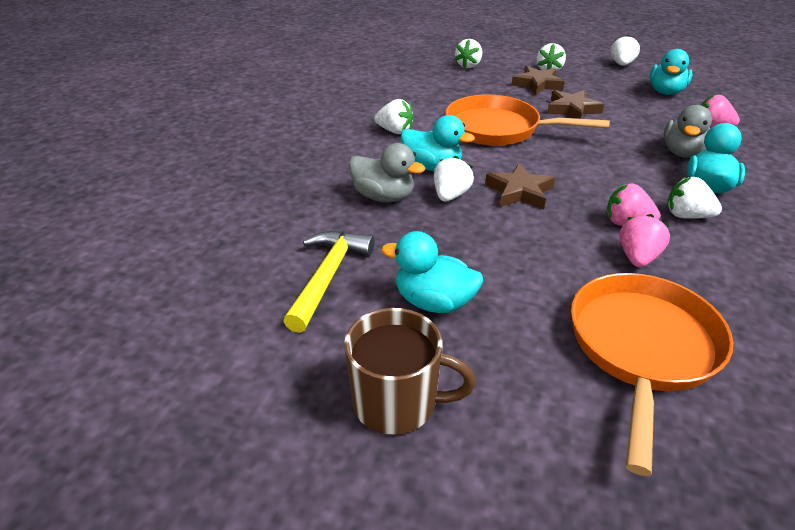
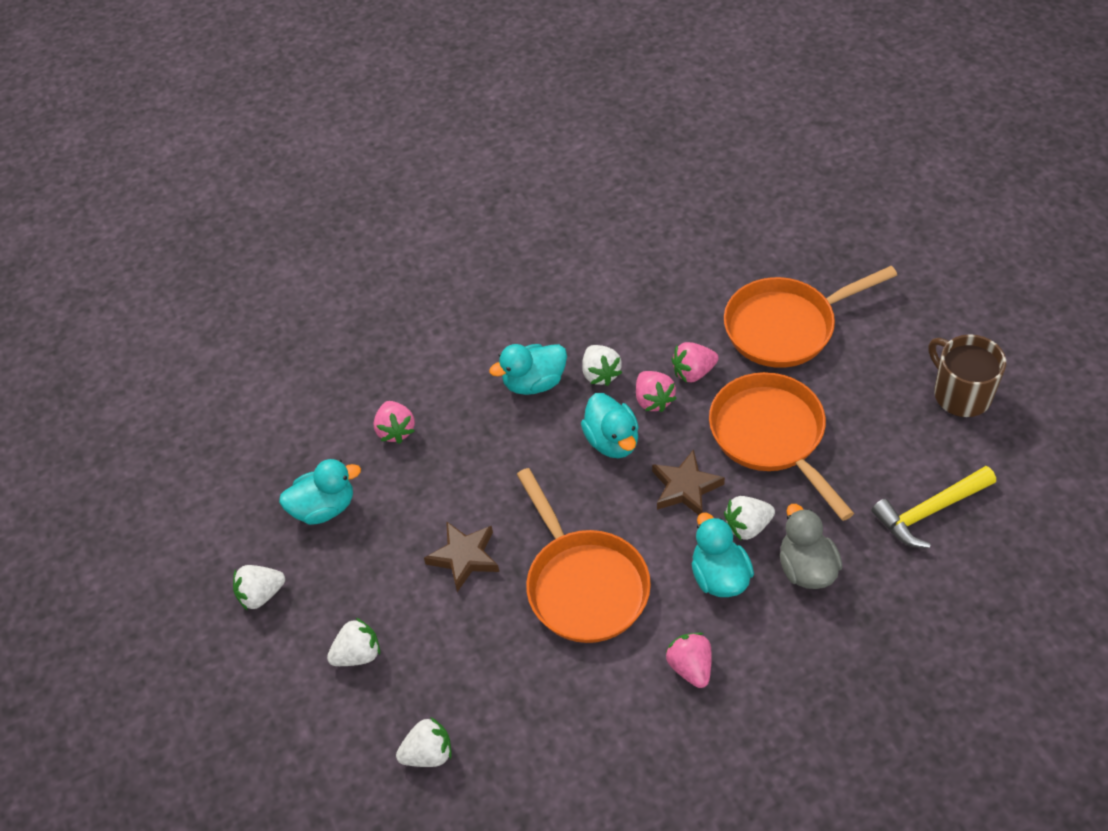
camera: 130 degrees left, 15 degrees up
white strawberry [374,99,414,134] -> pink strawberry [665,633,712,688]
turquoise duck [381,231,483,313] -> turquoise duck moved to [581,393,639,458]
brown star [512,66,565,95] -> none
grey duck [663,105,712,158] -> none
none -> orange pan [709,372,854,521]

